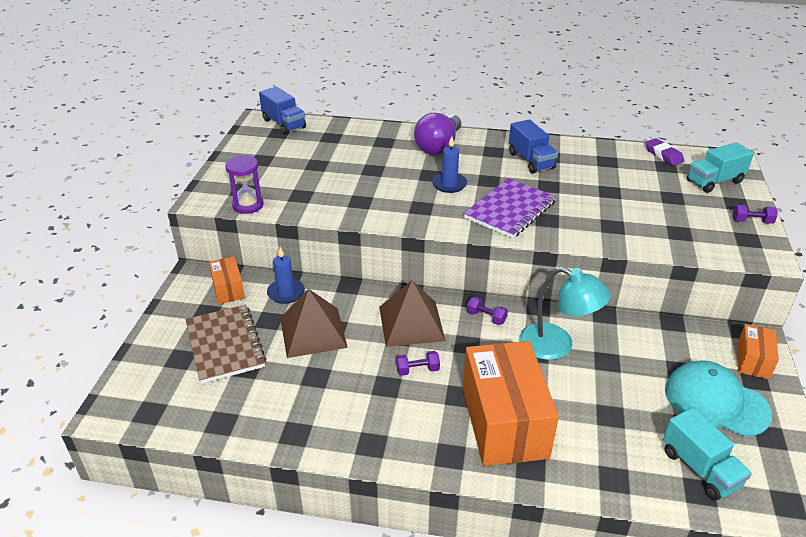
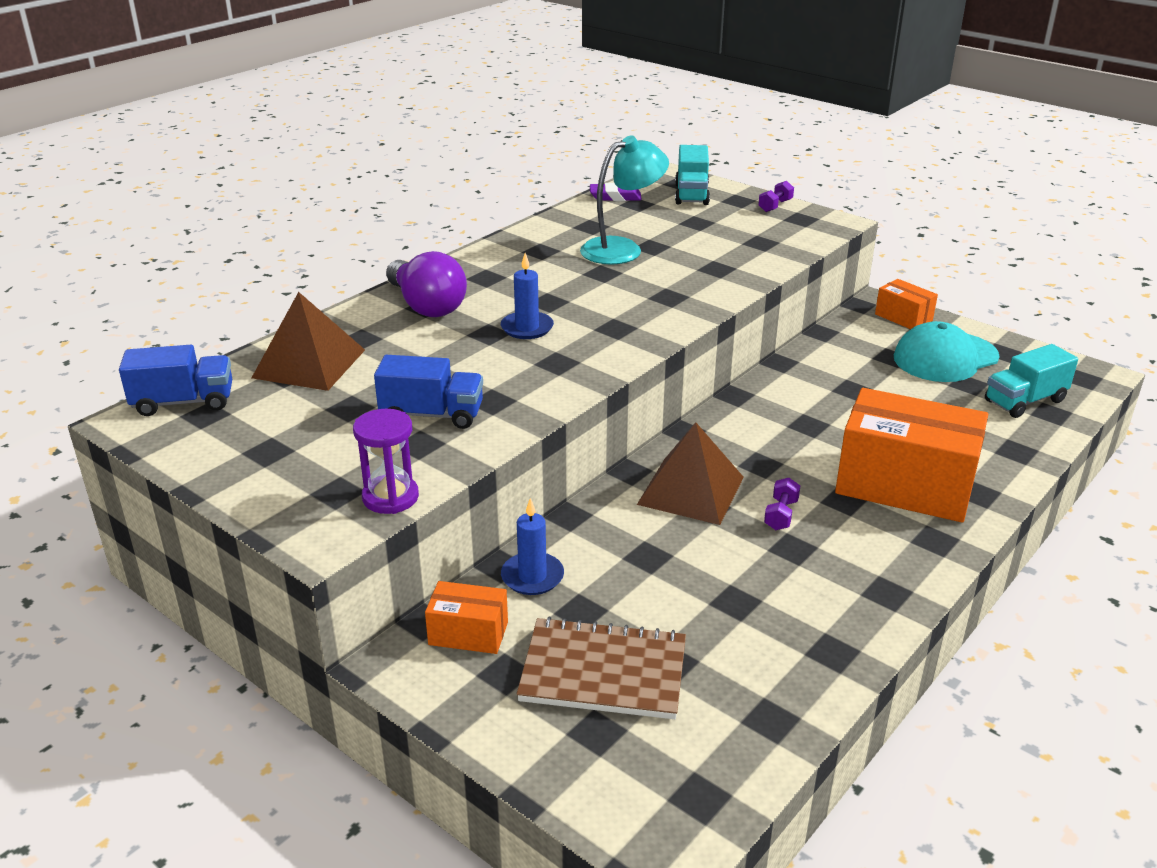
camera: 60 degrees left, 5 degrees down
brown pyramid [280,289,348,358] -> brown pyramid moved to [252,292,365,391]
purple notebook [464,178,556,238] -> none
purple dumbbell [467,296,508,325] -> none
blue truck [509,119,558,174] -> blue truck moved to [374,355,483,429]
turquoise lamp [519,267,611,360] -> turquoise lamp moved to [580,135,669,265]
turquoise truck [663,408,752,500] -> turquoise truck turned 150 degrees clockwise [985,344,1078,418]

